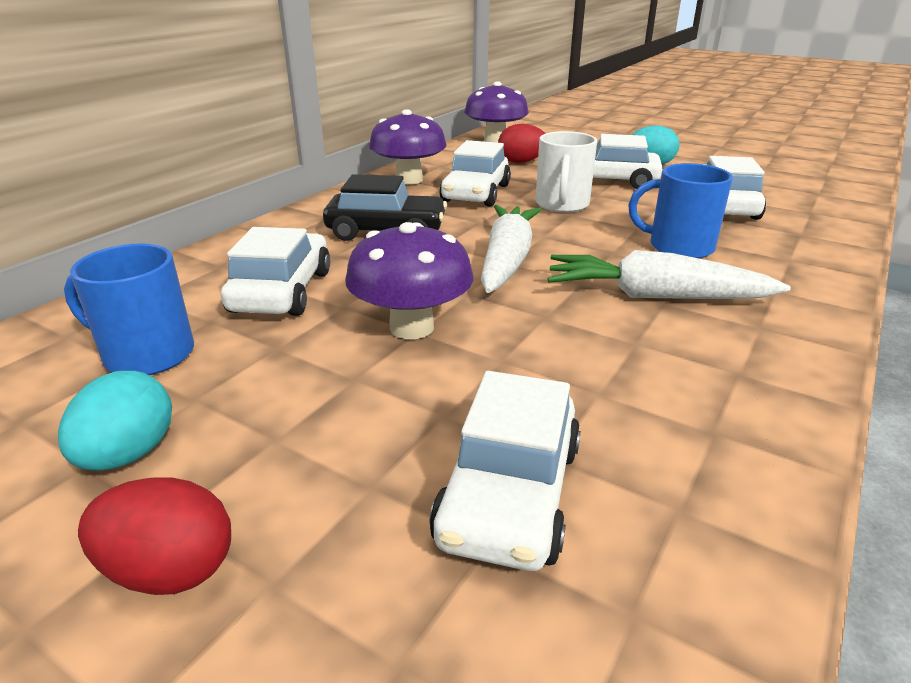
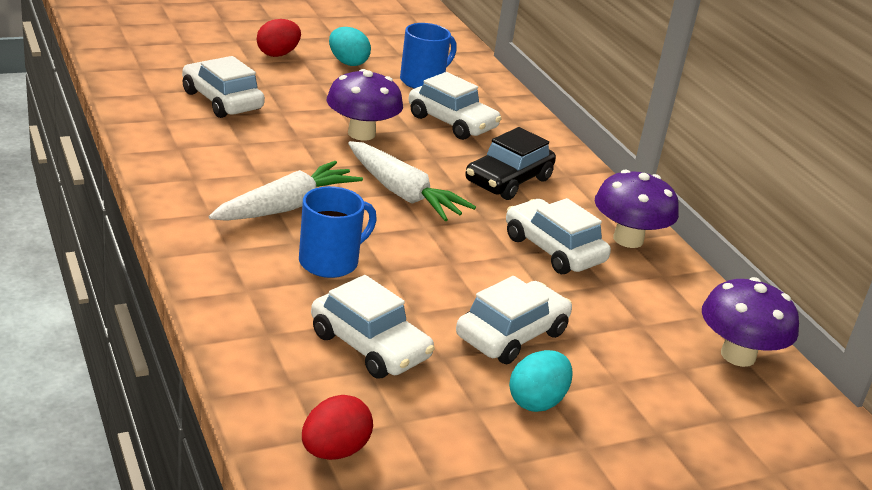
camera: 120 degrees right, 0 degrees up
red egg [498,124,545,163] -> red egg moved to [302,395,373,460]
white mug [536,131,597,213] -> none

